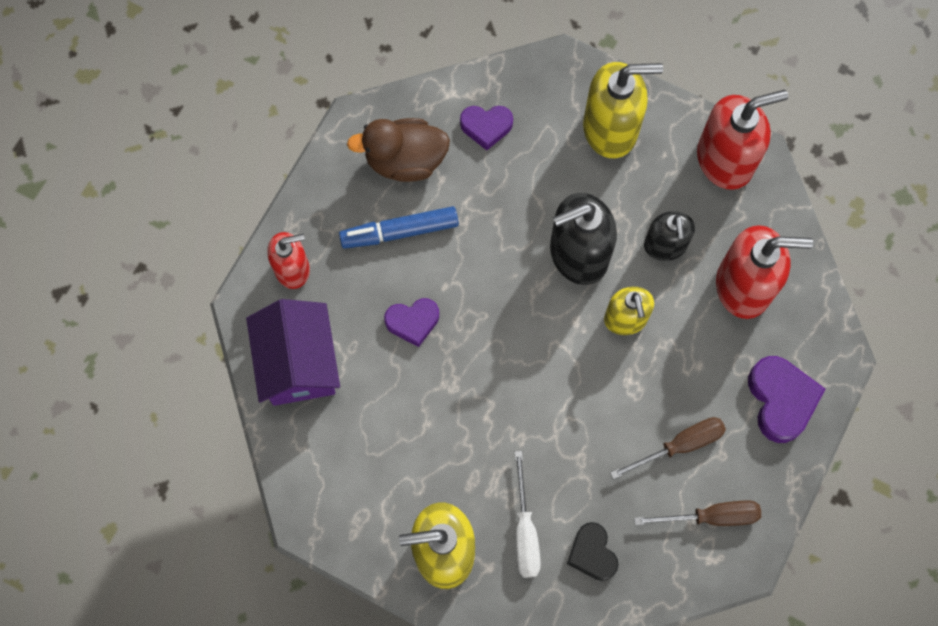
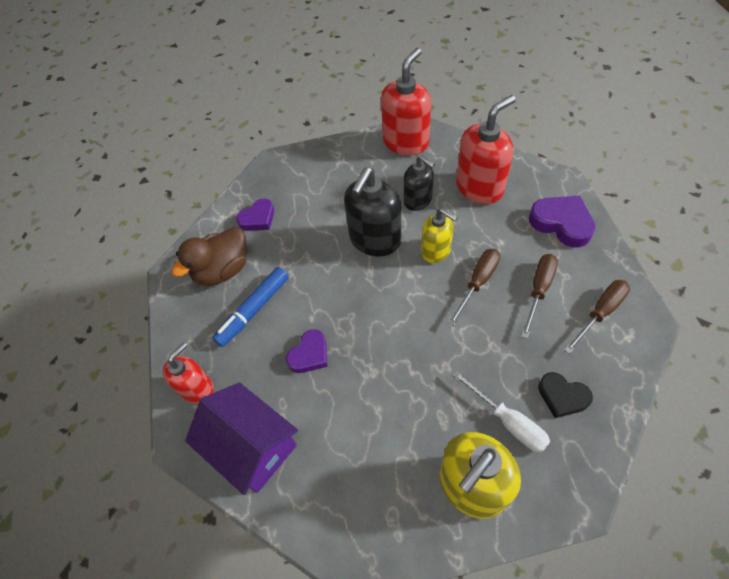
camera: 35 degrees left, 15 degrees down
yellow soap dispenser [583,62,663,158] -> none
none -> brown screwdriver [448,249,500,326]

